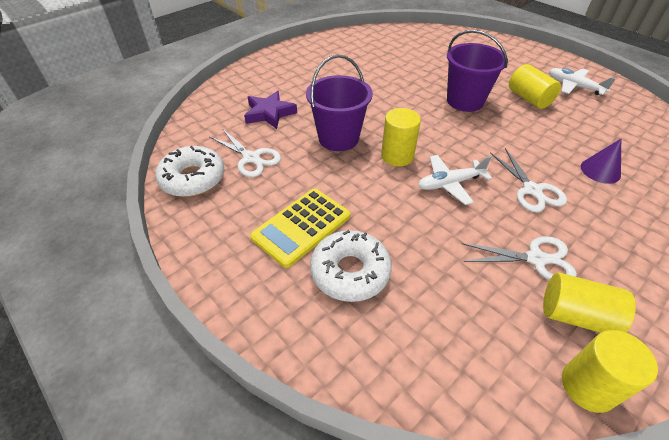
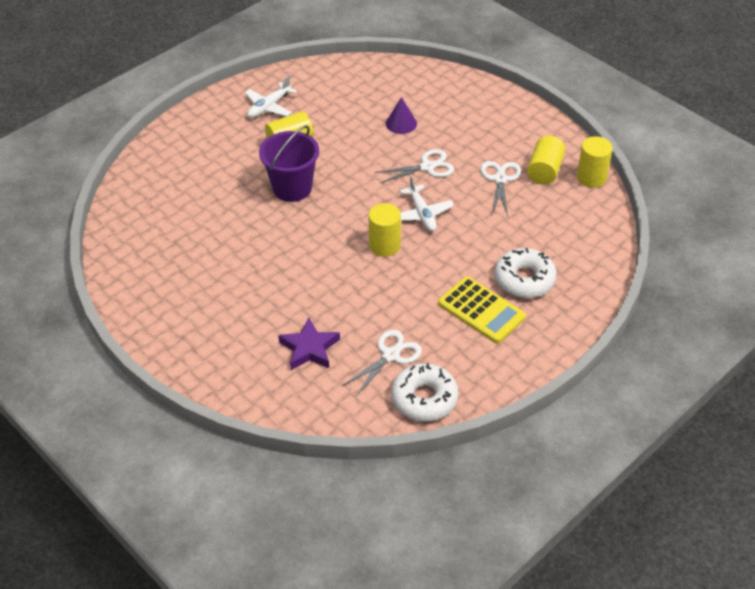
camera: 90 degrees left, 0 degrees up
purple bucket [306,55,373,151] -> none

